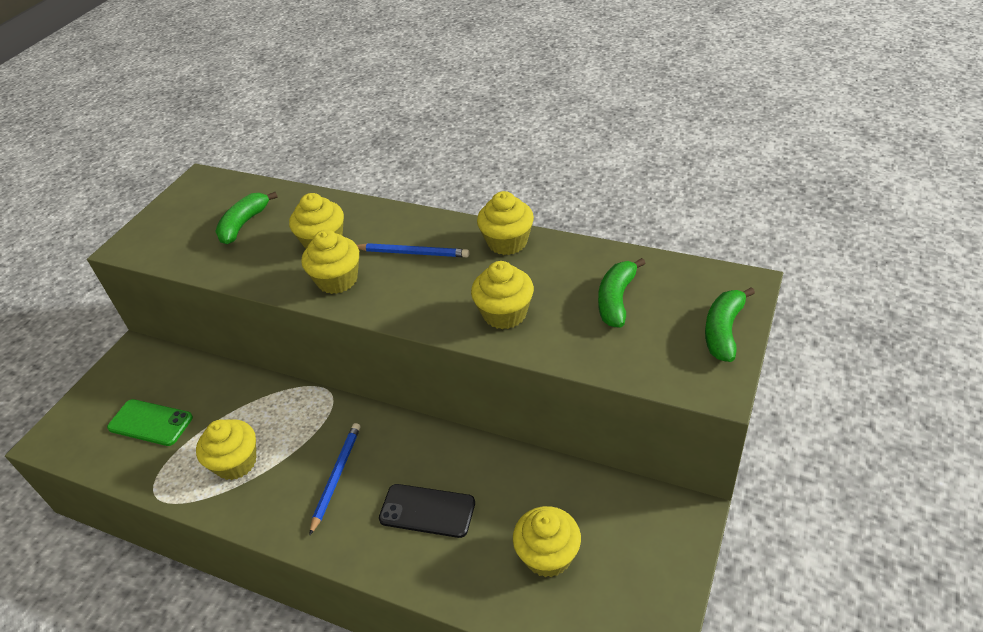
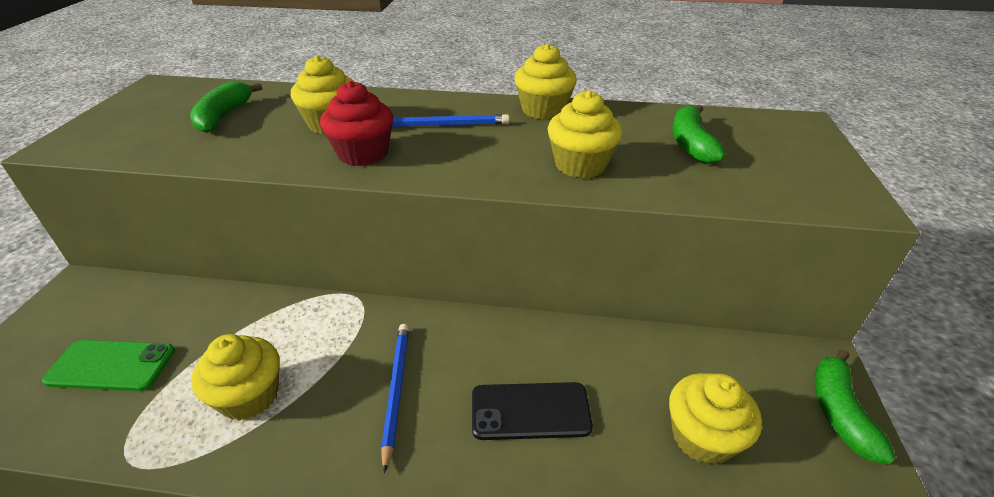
camera: 20 degrees left, 5 degrees down
yellow cupcake [302,230,359,294] -> red cupcake [320,81,393,166]
green banana [705,287,755,362] -> green banana moved to [814,349,896,464]

